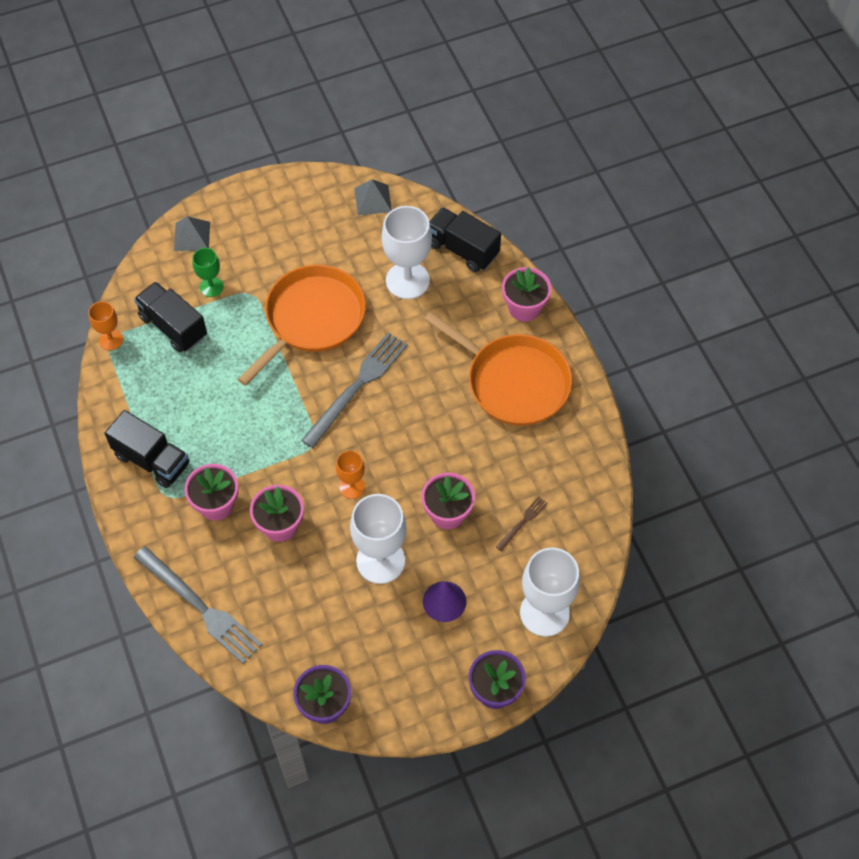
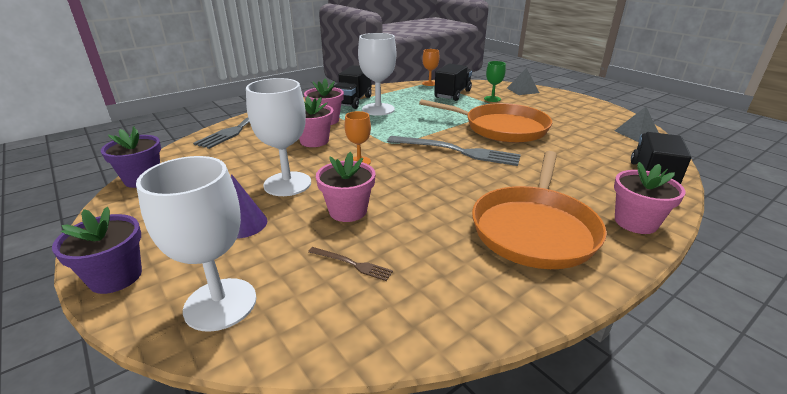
camera: 75 degrees right, 30 degrees down
white goblet [382,206,432,299] -> white goblet moved to [358,33,396,116]

